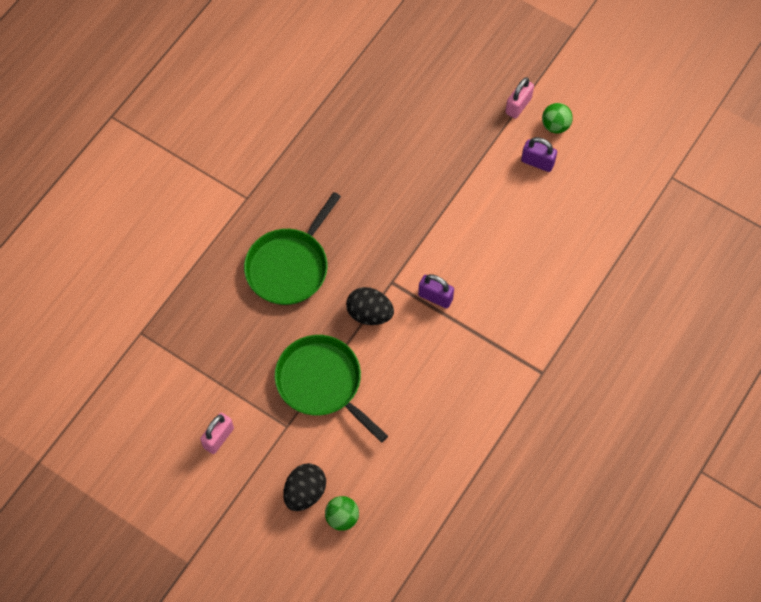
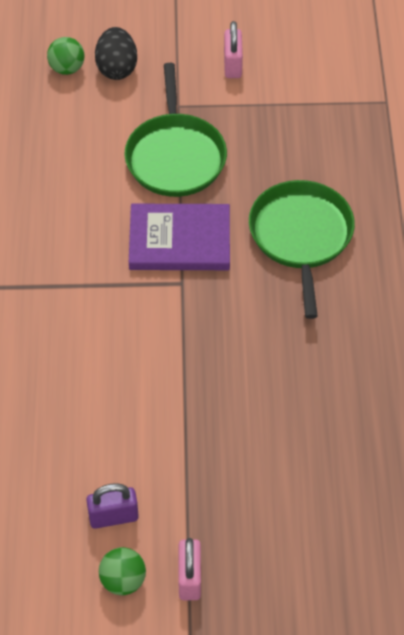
camera: 145 degrees right, 10 degrees down
green pan [275,335,388,443] -> green pan turned 75 degrees clockwise [124,63,227,197]
black egg [346,287,394,325] -> purple book [129,204,230,270]
purple padlock [418,274,454,308] -> none

